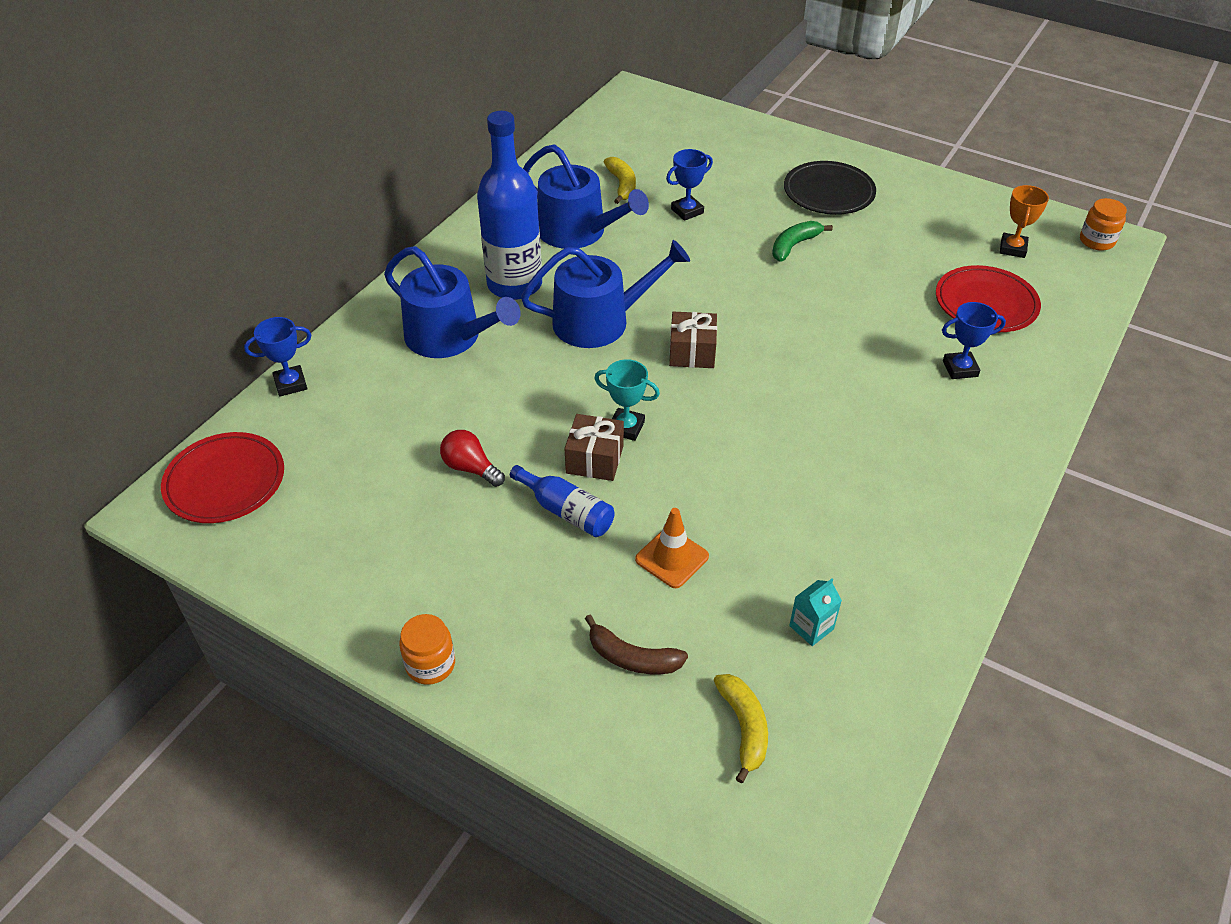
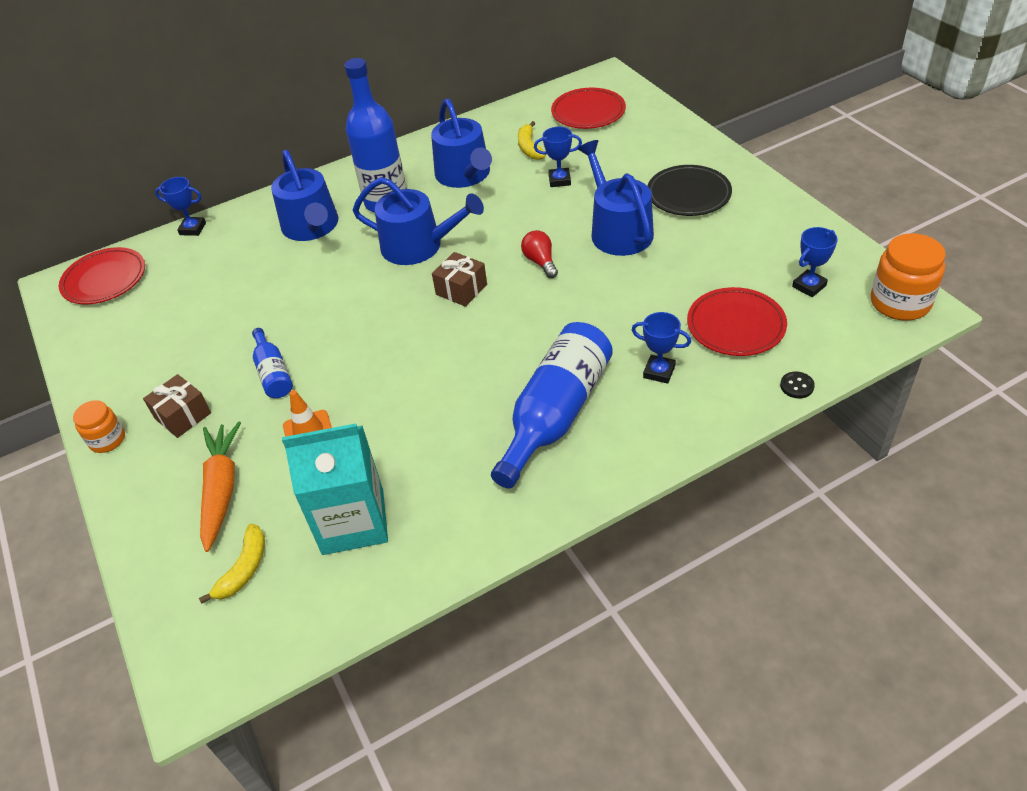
camera: 35 degrees right, 0 degrees up
red light bulb [440,430,505,487] -> red light bulb moved to [521,230,558,278]
brown gift [565,414,624,481] -> brown gift moved to [143,374,211,438]
brown banana [585,615,688,674] -> orange carrot [200,422,241,552]
turquoise trophy [594,359,660,441] -> none
yellow banana [604,157,636,204] -> yellow banana turned 150 degrees clockwise [518,121,546,160]
green banana [772,221,833,262] -> blue watering can [578,140,654,256]
turquoise carton [789,579,842,646] -> turquoise carton [282,423,388,555], size x2.46
orange trophy [999,185,1049,258] -> blue trophy [792,227,838,297]
orange jar [1080,198,1127,251] -> orange jar [871,233,946,321], size x1.66
none -> blue bottle [491,322,613,488]
none -> red plate [551,88,626,129]
none -> black button [780,372,815,399]

